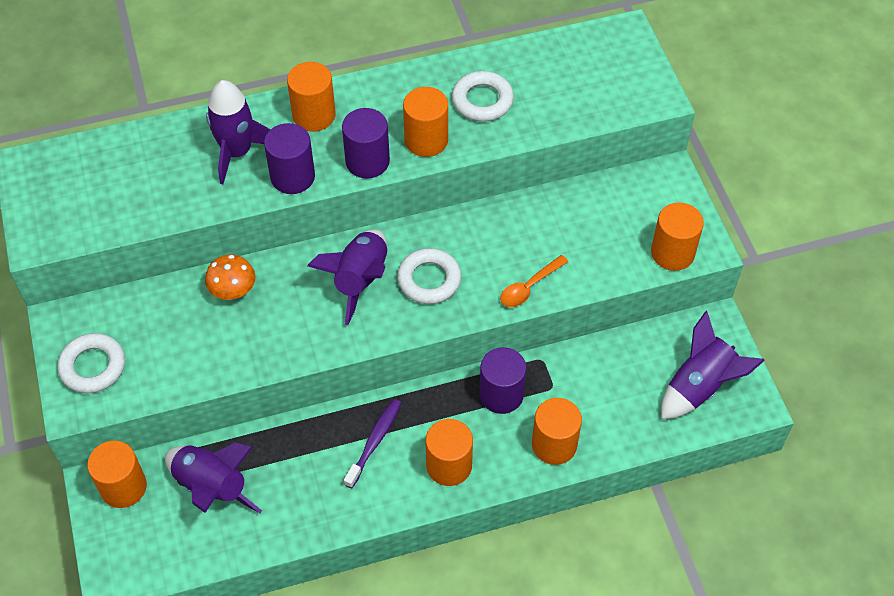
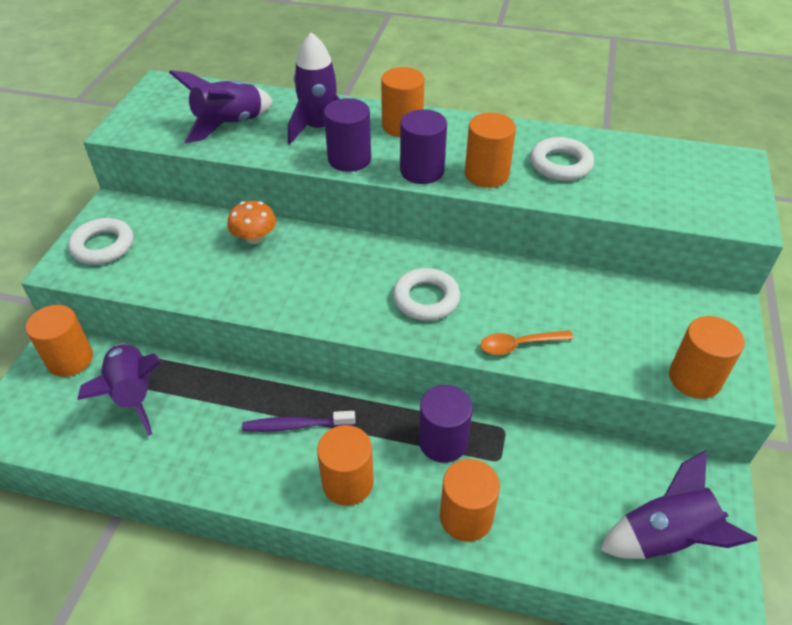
camera: 30 degrees right, 10 degrees down
purple rocket [307,229,387,325] -> purple rocket moved to [169,70,273,143]
purple toothbrush [344,399,401,488] -> purple toothbrush turned 150 degrees counterclockwise [242,411,355,432]

